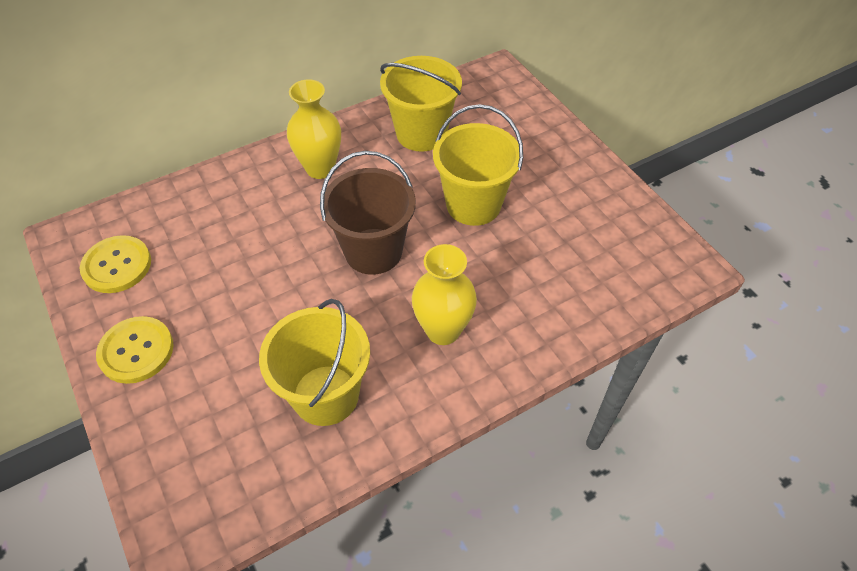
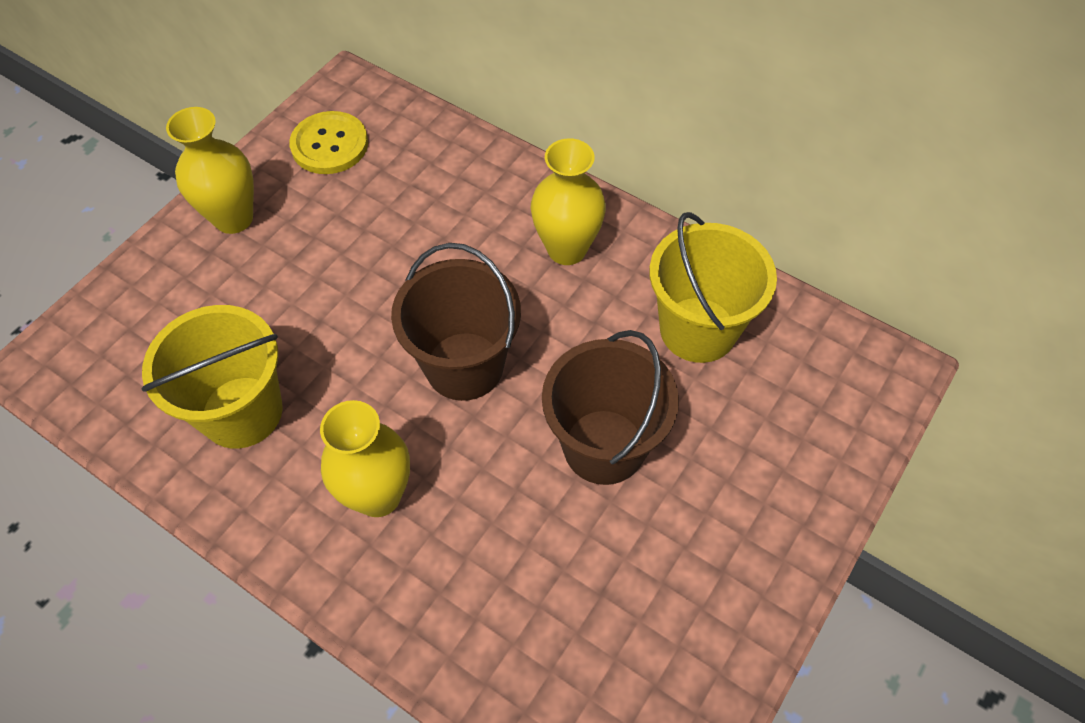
camera: 65 degrees right, 5 degrees up
yellow button [96,316,174,384] -> yellow vase [166,107,254,234]
yellow bucket [433,104,523,226] -> brown bucket [542,330,679,485]

